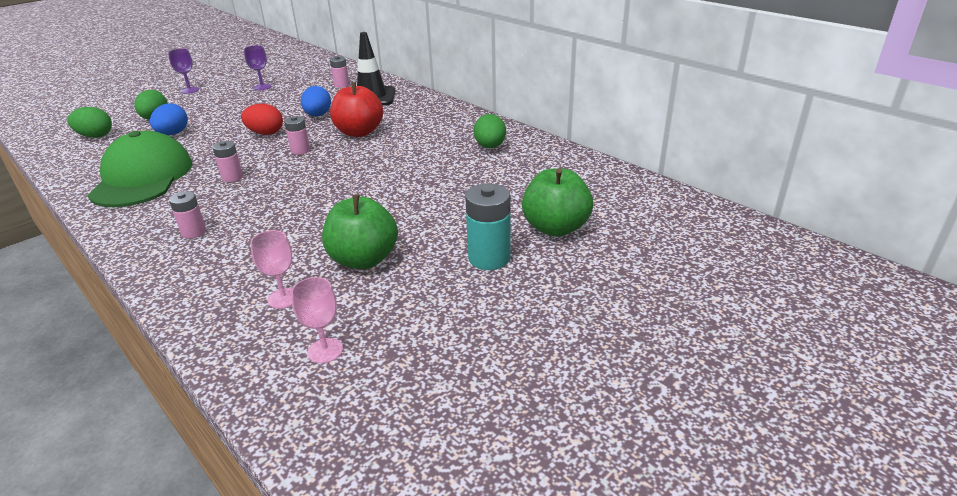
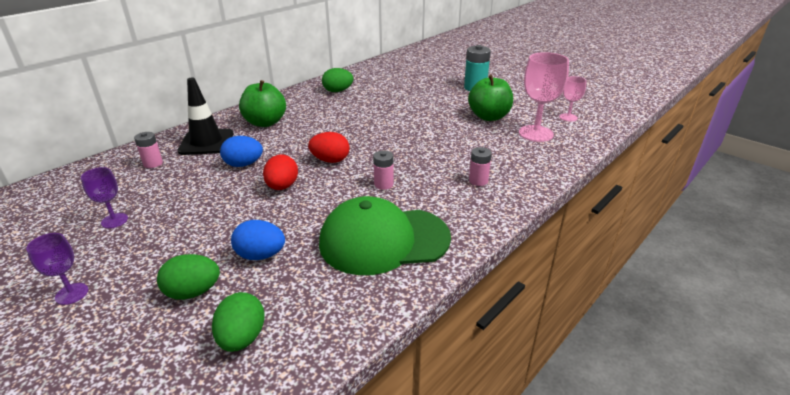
camera: 95 degrees left, 0 degrees up
pink goblet [250,230,292,309] -> pink goblet [519,52,569,142], size x1.82
pink battery [284,116,310,155] -> red egg [308,132,349,163]
red apple [330,82,383,137] -> none
green apple [522,168,593,237] -> green apple moved to [239,80,286,127]

